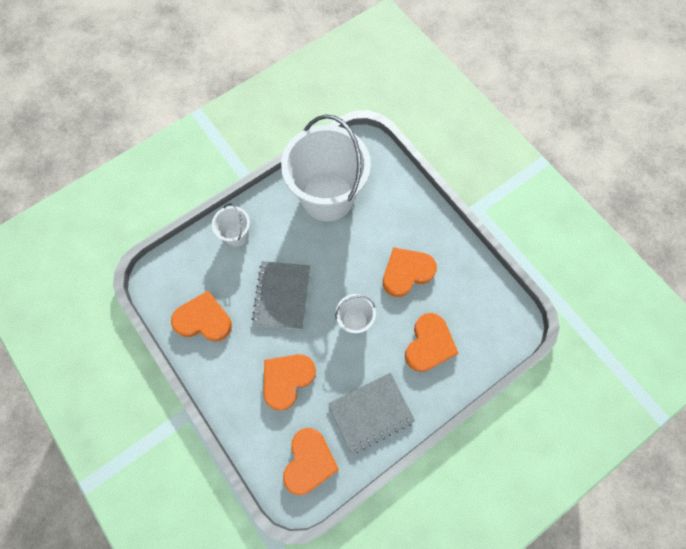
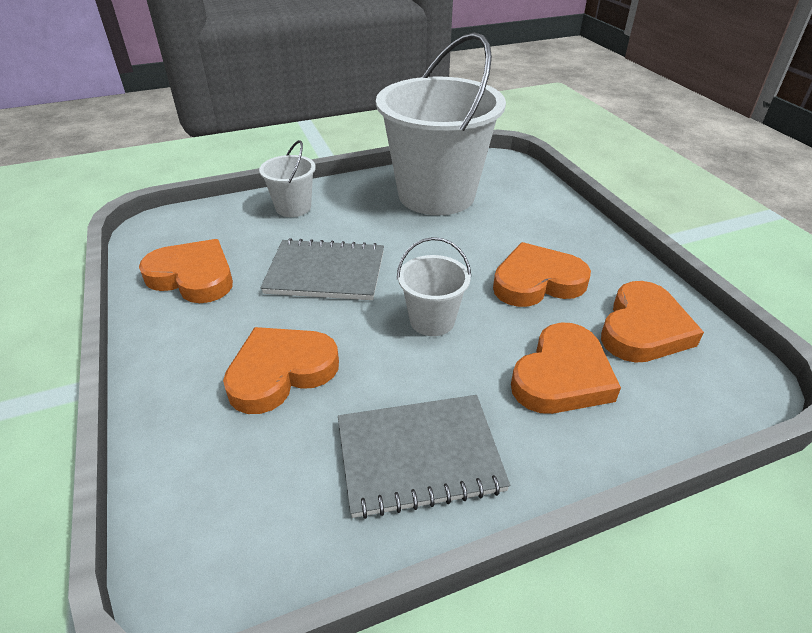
camera: 15 degrees right, 30 degrees down
grey notebook [252,261,310,330] -> grey notebook turned 75 degrees clockwise [261,238,384,300]
orange heart [283,428,339,495] -> orange heart moved to [601,281,704,363]

